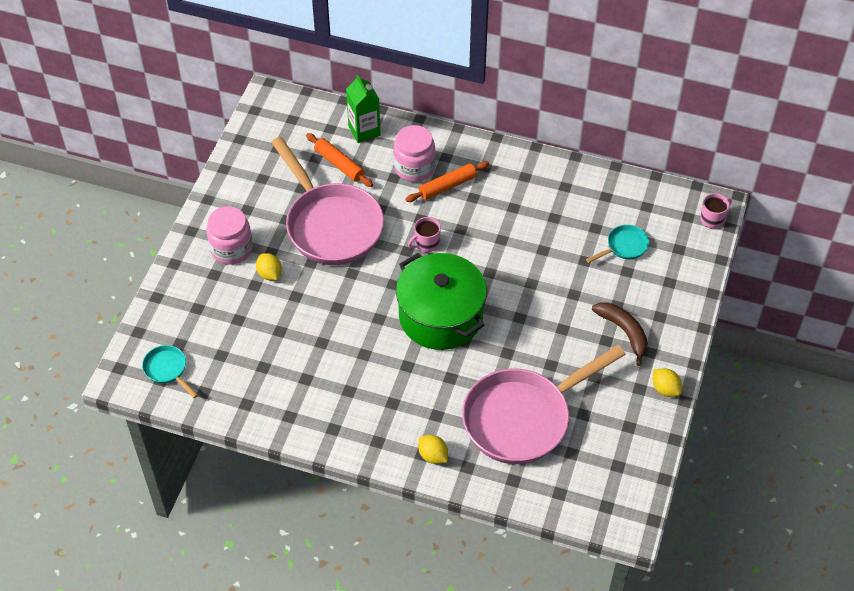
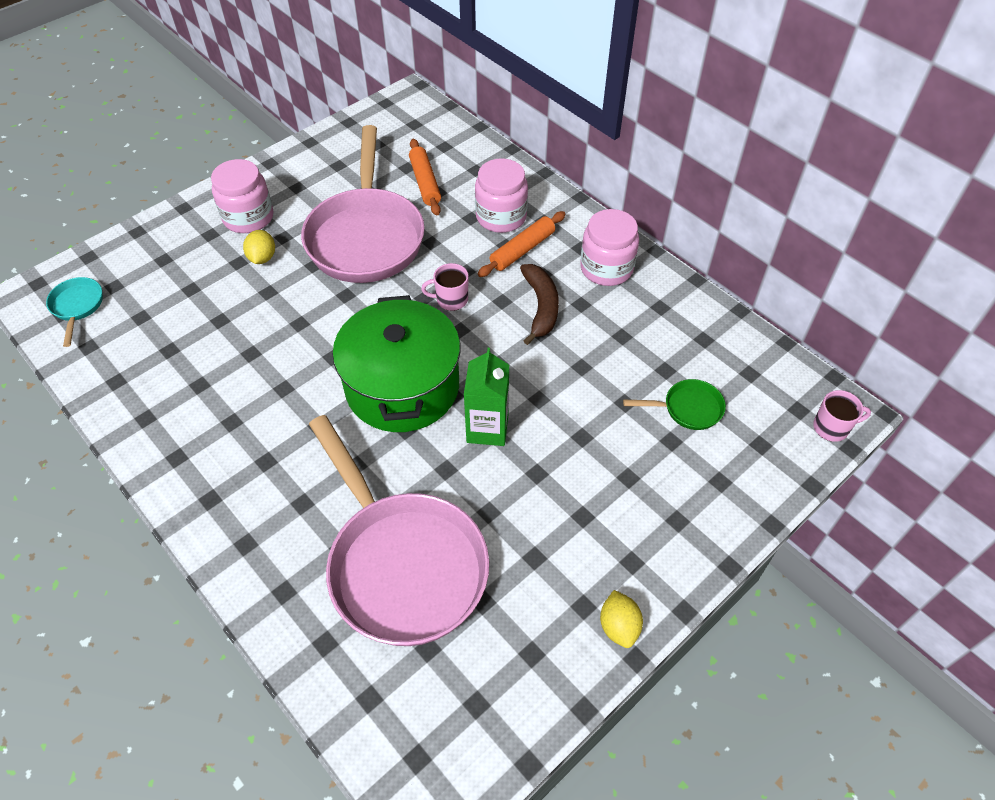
camera: 30 degrees right, 0 degrees up
green carton [346,75,380,143] -> green carton moved to [464,348,509,446]
orange rolling pin [406,161,489,202] -> orange rolling pin turned 45 degrees counterclockwise [478,211,566,277]
yellow lemon [418,435,448,464] -> none
pink pan [462,345,626,464] -> pink pan turned 120 degrees counterclockwise [309,415,489,646]
turquoise pan [586,225,649,263] -> green pan [623,379,726,430]
brown banana [592,302,648,366] -> brown banana moved to [520,264,559,345]
none -> pink jar [580,209,639,286]

